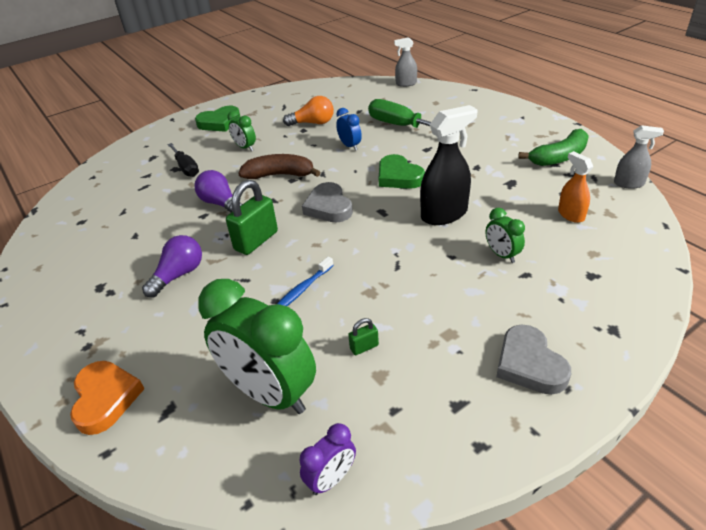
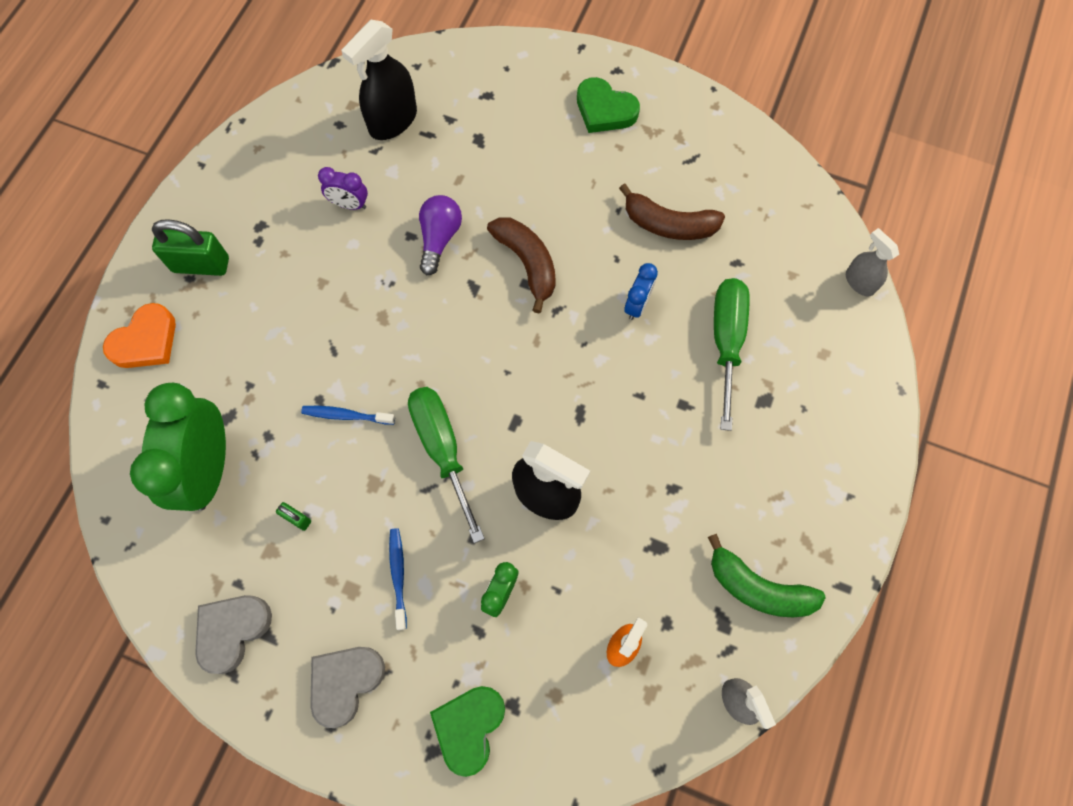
camera: 55 degrees right, 30 degrees up
purple light bulb [142,235,202,297] -> none
black screwdriver [167,143,199,177] -> none
green padlock [226,180,278,255] -> green padlock moved to [152,219,229,276]
green clock [227,111,256,151] -> none
orange light bulb [283,96,334,126] -> brown banana [619,184,725,240]
purple clock [299,423,356,495] -> purple clock moved to [318,167,368,210]
grey heart [302,182,353,222] -> grey heart moved to [195,595,272,674]
green heart [379,154,425,189] -> green heart moved to [430,686,505,777]
none -> black spray bottle [341,20,417,140]
none -> blue toothbrush [389,528,407,630]
none -> green screwdriver [408,387,485,543]

